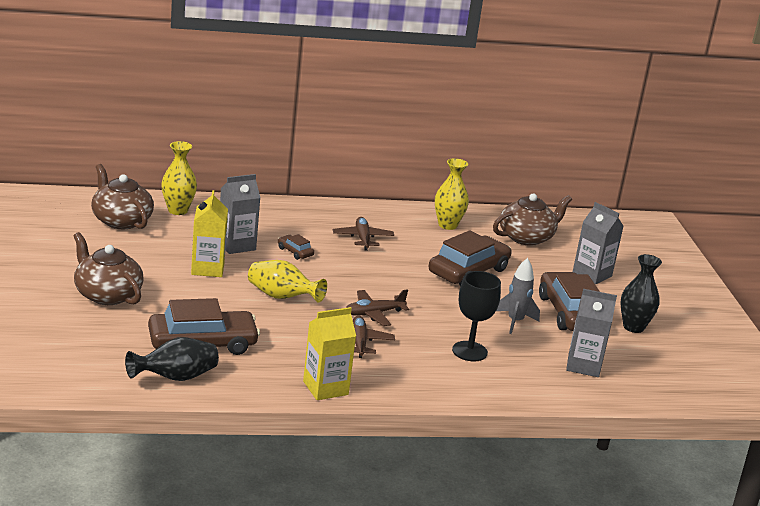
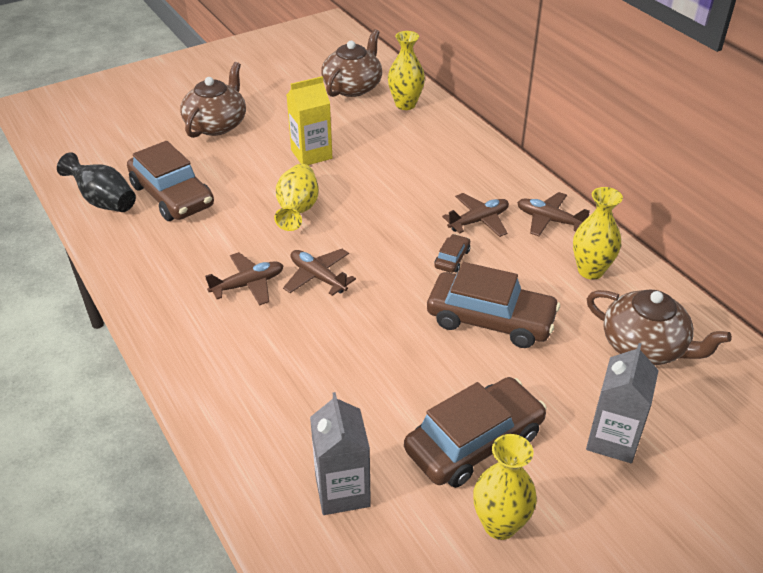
camera: 70 degrees right, 15 degrees up
grey carton [220,174,260,254] -> none
brown car [278,234,314,260] -> brown car moved to [434,234,470,273]
yellow carton [303,307,356,400] -> none
black goblet [452,271,501,361] -> none
grey rocket [496,258,540,334] -> none
black vase [620,254,662,333] -> yellow vase [473,434,537,540]
none -> brown plane [517,192,590,236]

